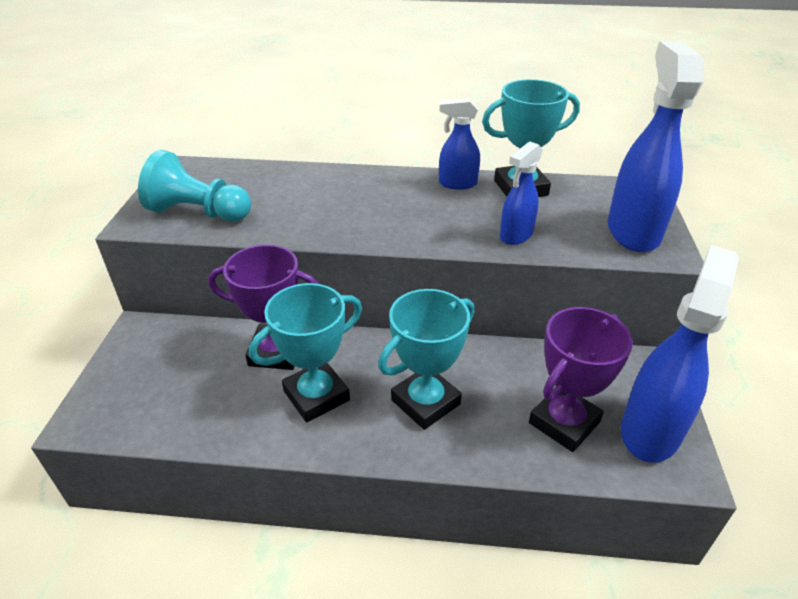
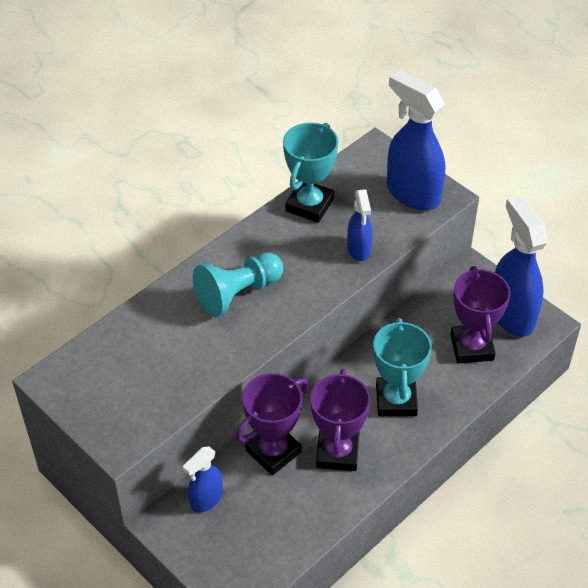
camera: 50 degrees left, 10 degrees up
turquoise pawn [138,150,251,222] -> turquoise pawn moved to [192,253,283,317]
turquoise trophy [249,283,362,422] -> purple trophy [310,369,371,471]
blue spray bottle [439,98,480,190] -> blue spray bottle moved to [183,447,223,513]

